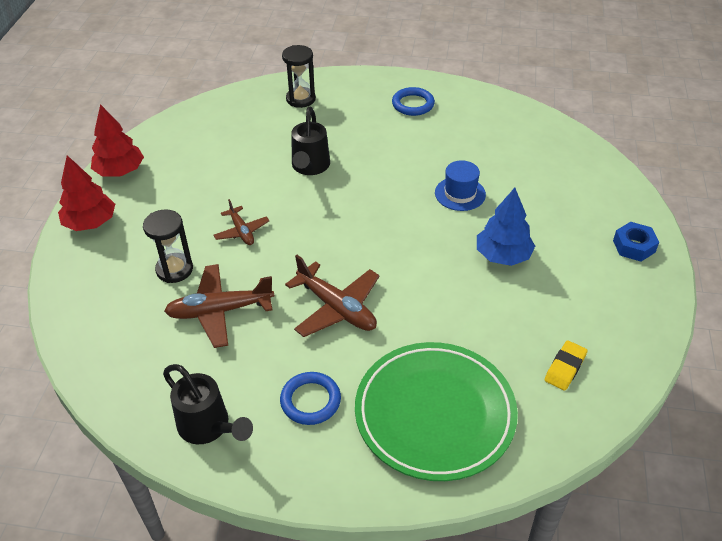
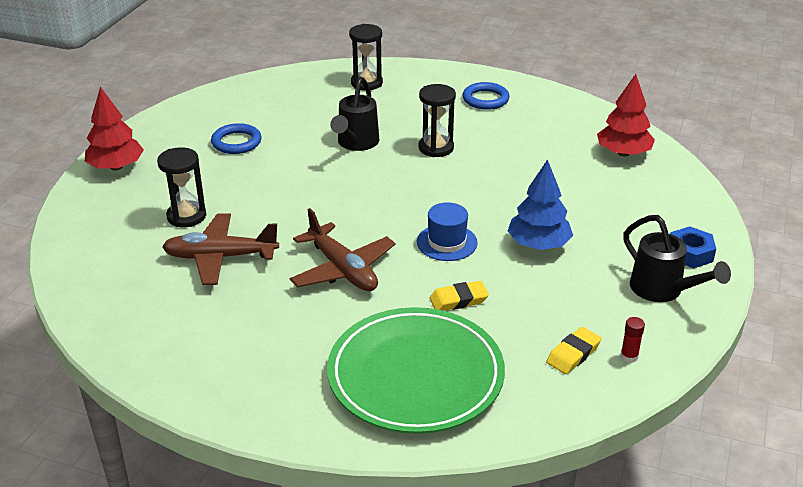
camera: 10 degrees right, 10 degrees down
red tree [91,104,144,176] -> red tree moved to [597,74,655,157]
black watering can [163,364,253,444] -> black watering can moved to [623,215,731,302]
brown plane [213,199,269,245] -> none
blue ring [280,372,341,425] -> blue ring moved to [211,123,262,154]
blue hat [435,160,486,211] -> blue hat moved to [417,202,478,261]
none -> black hourglass [419,84,456,157]
none -> yellow eraser [430,281,489,311]
none -> red glue stick [620,317,645,363]

